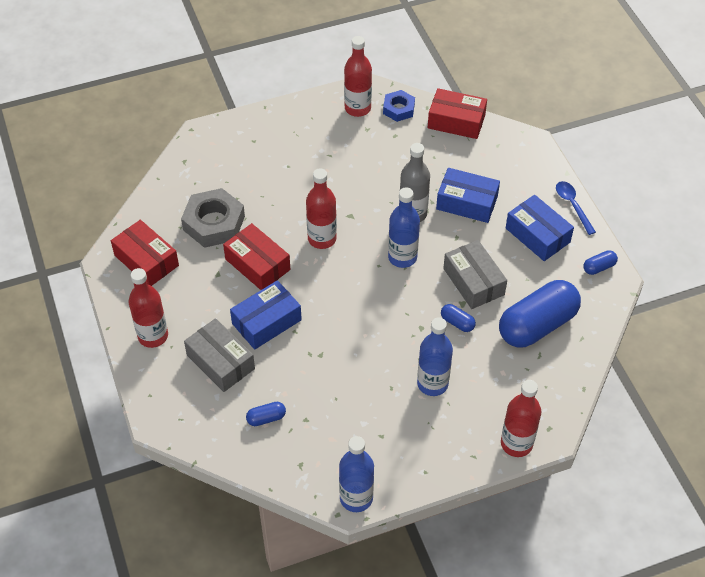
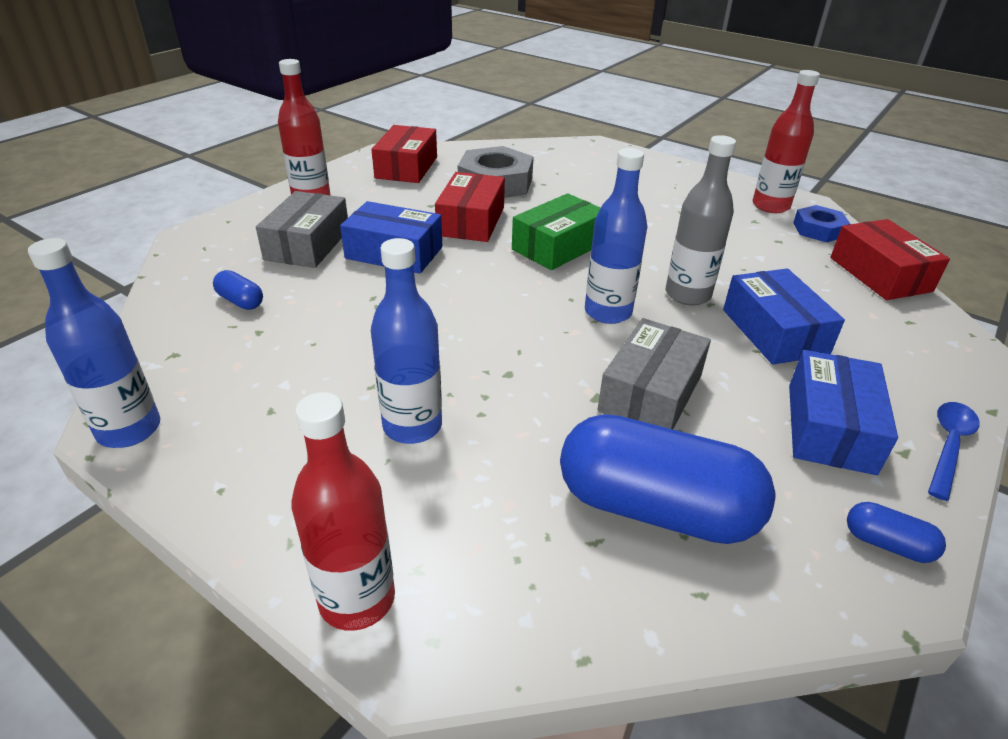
camera: 55 degrees right, 15 degrees down
red bottle [306,169,337,249] -> green box [512,193,600,270]
blue capsule [441,304,476,332] -> none

